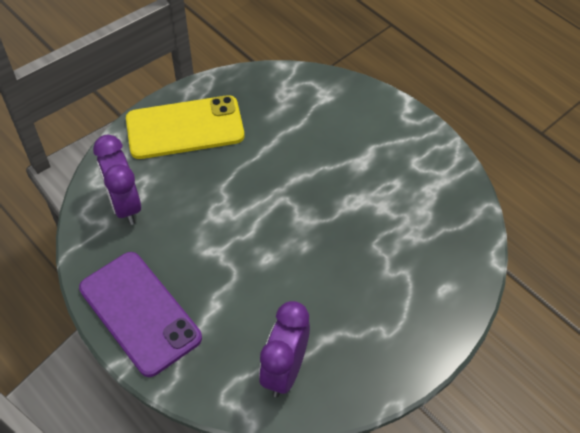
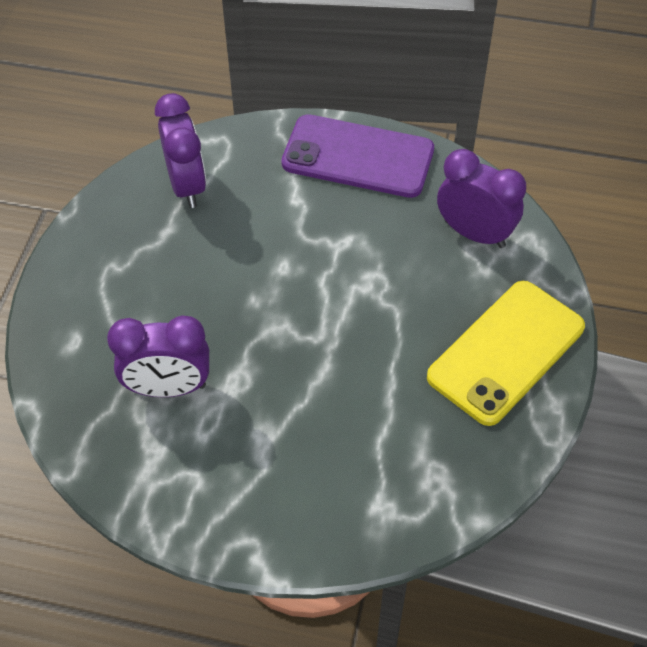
camera: 145 degrees right, 0 degrees up
none -> purple clock [107,315,209,397]

